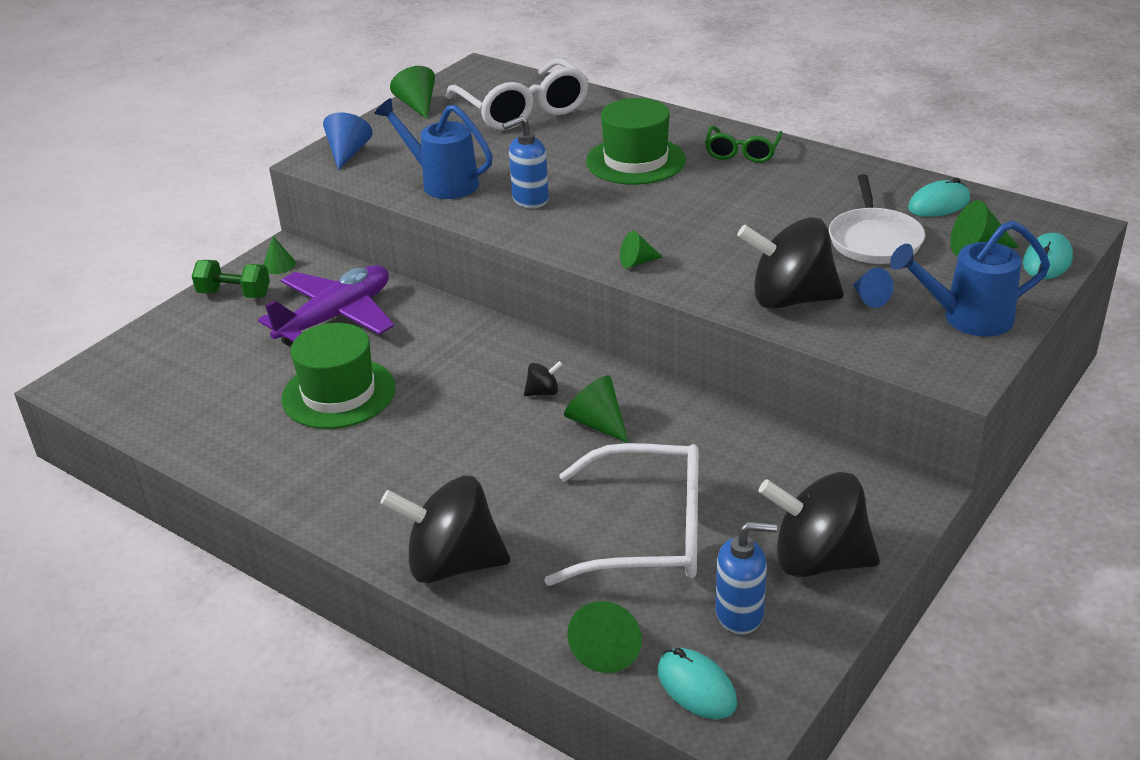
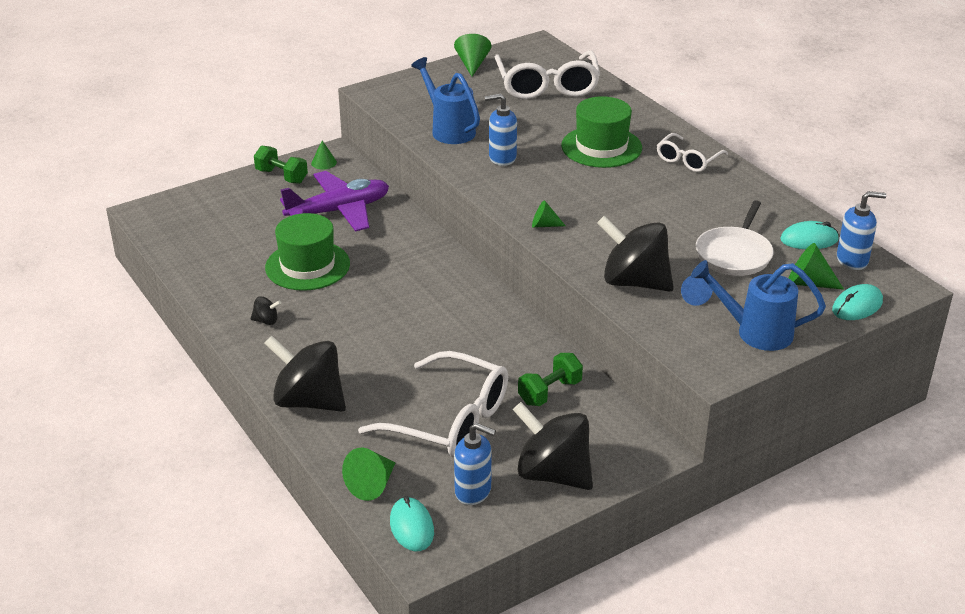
camera: 20 degrees right, 0 degrees up
blue cone [323,112,373,170] -> none
black spinning top [524,361,563,396] -> black spinning top moved to [251,296,281,325]
green cone [564,375,628,443] -> none
green glasses [705,125,783,163] -> white glasses [657,133,728,172]
none -> green dumbbell [518,353,583,406]
none -> blue soap dispenser [837,191,886,270]

